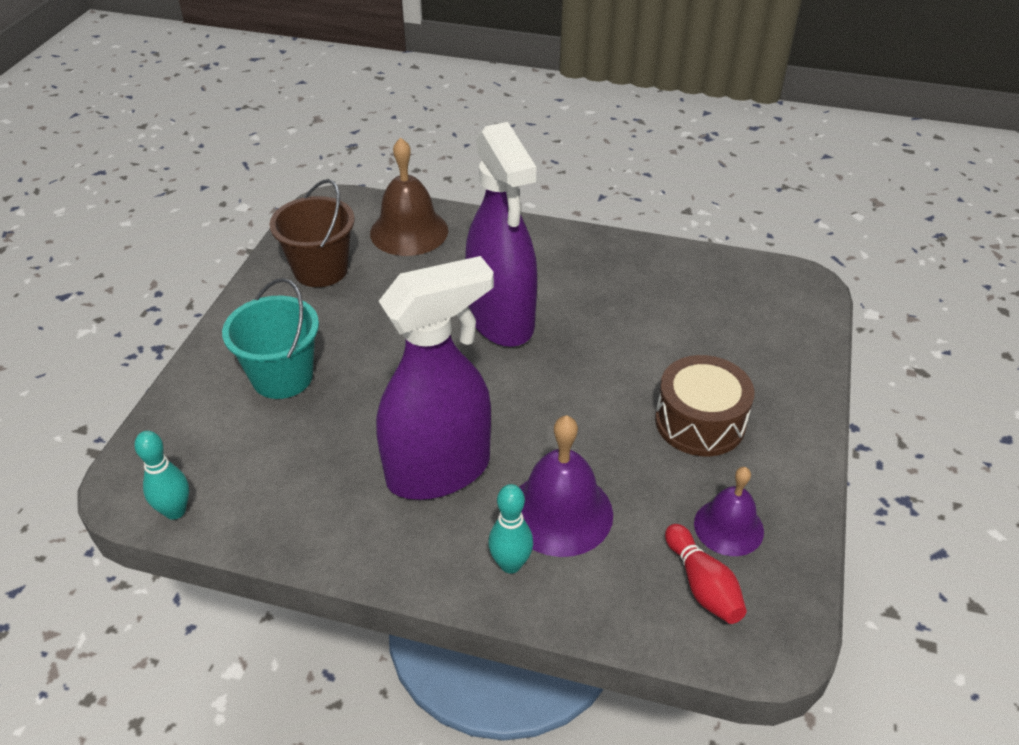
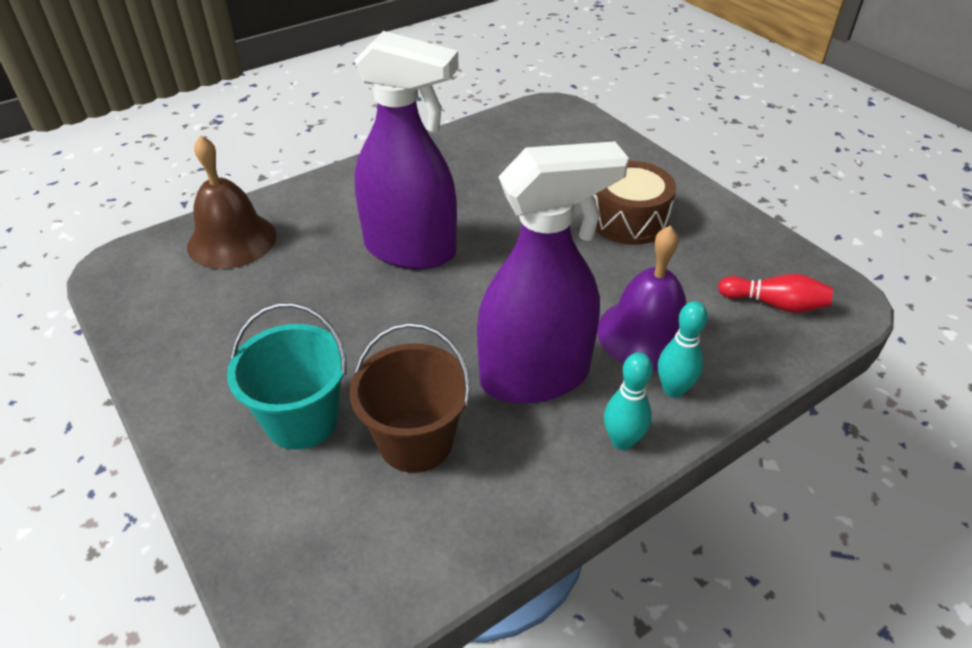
camera: 50 degrees left, 0 degrees up
turquoise bowling pin [134,431,189,520] -> turquoise bowling pin moved to [604,352,653,450]
brown bucket [269,179,355,287] -> brown bucket moved to [350,323,471,473]
purple spray bottle [376,256,494,500] -> purple spray bottle turned 60 degrees clockwise [477,141,629,404]
purple bell [694,467,764,556] -> none

